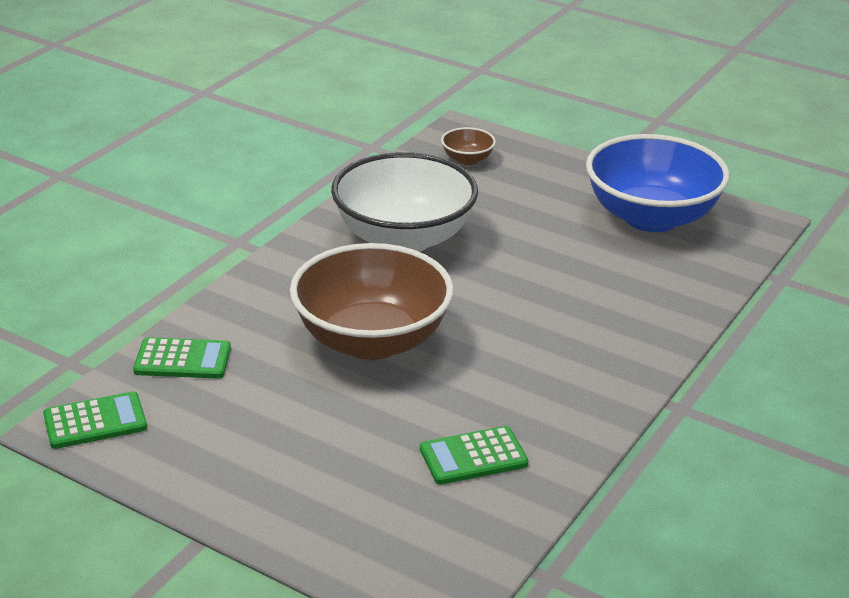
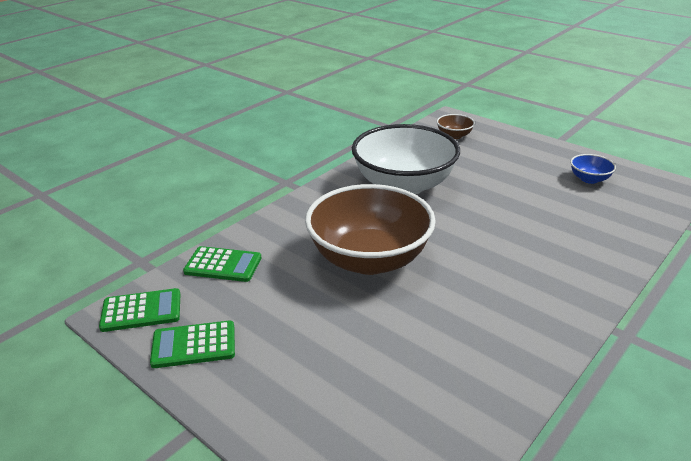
camera: 10 degrees right, 0 degrees up
green calculator [420,426,528,485] -> green calculator moved to [150,321,235,368]
blue bowl [586,134,730,232] -> blue bowl [570,154,616,184], size x0.41

